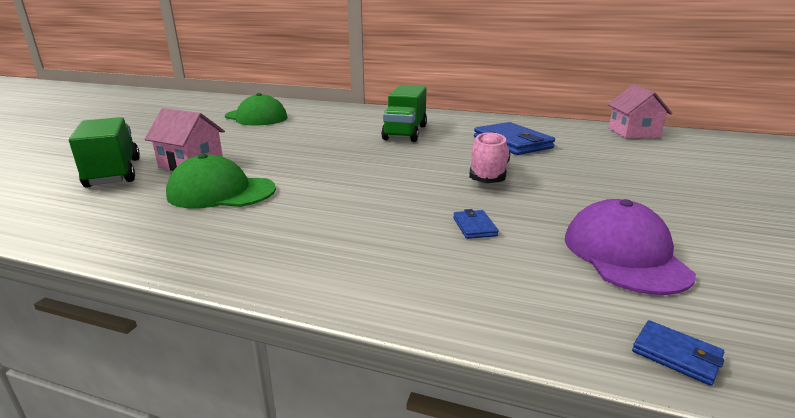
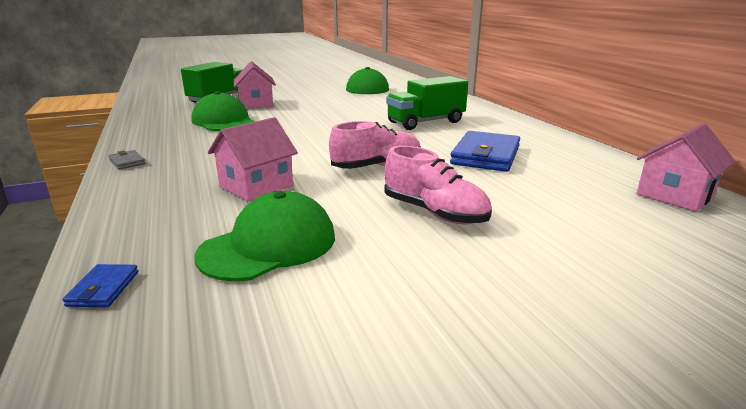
camera: 50 degrees right, 0 degrees up
blue wallet [453,209,499,239] -> pink house [208,117,298,202]
purple cap [565,199,696,295] -> green cap [194,191,335,282]
none -> grey wallet [108,150,146,170]
none -> pink shoe [384,146,492,225]

